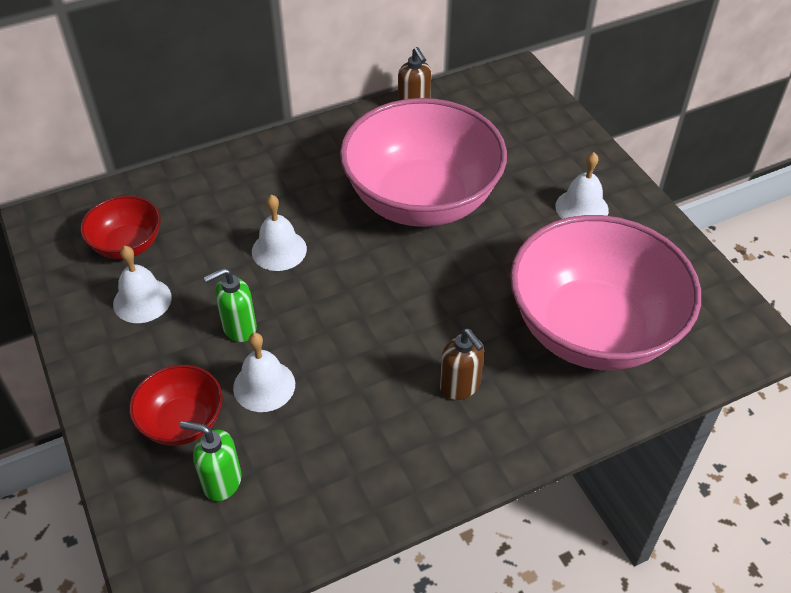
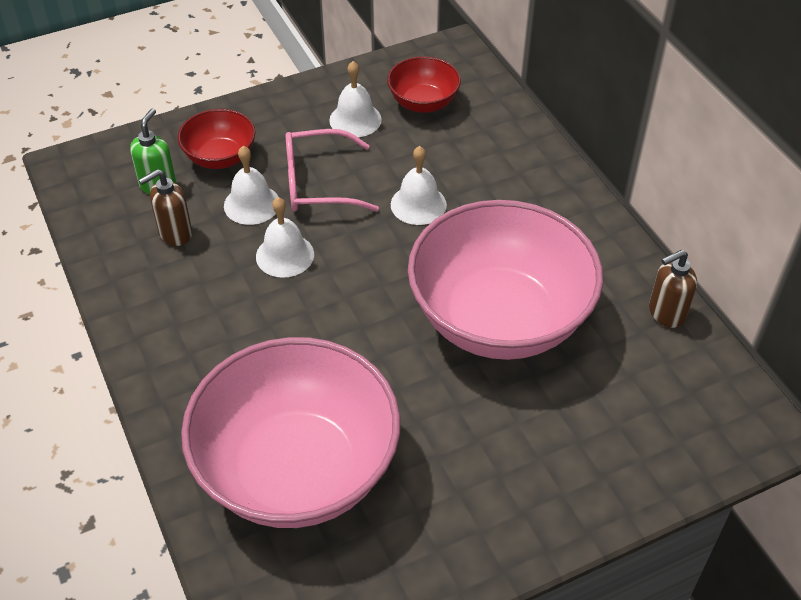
camera: 90 degrees right, 0 degrees up
green soap dispenser [204,268,257,342] -> pink glasses [285,129,379,212]
brown soap dispenser [440,329,484,400] -> brown soap dispenser moved to [139,169,192,246]
white bell [555,152,609,219] -> white bell moved to [256,197,314,278]

